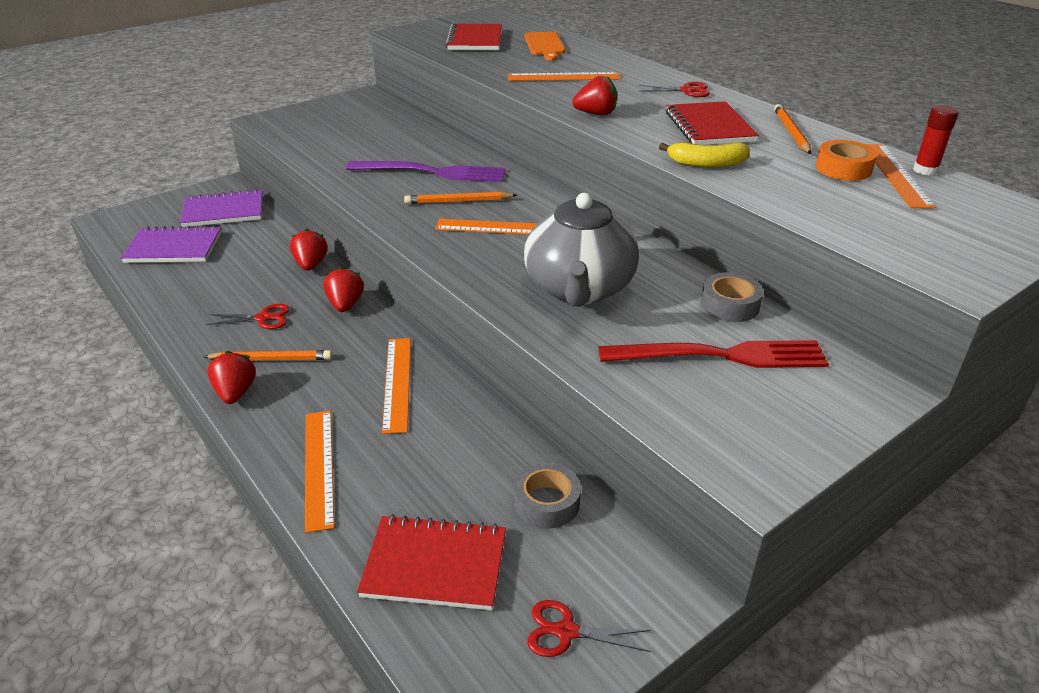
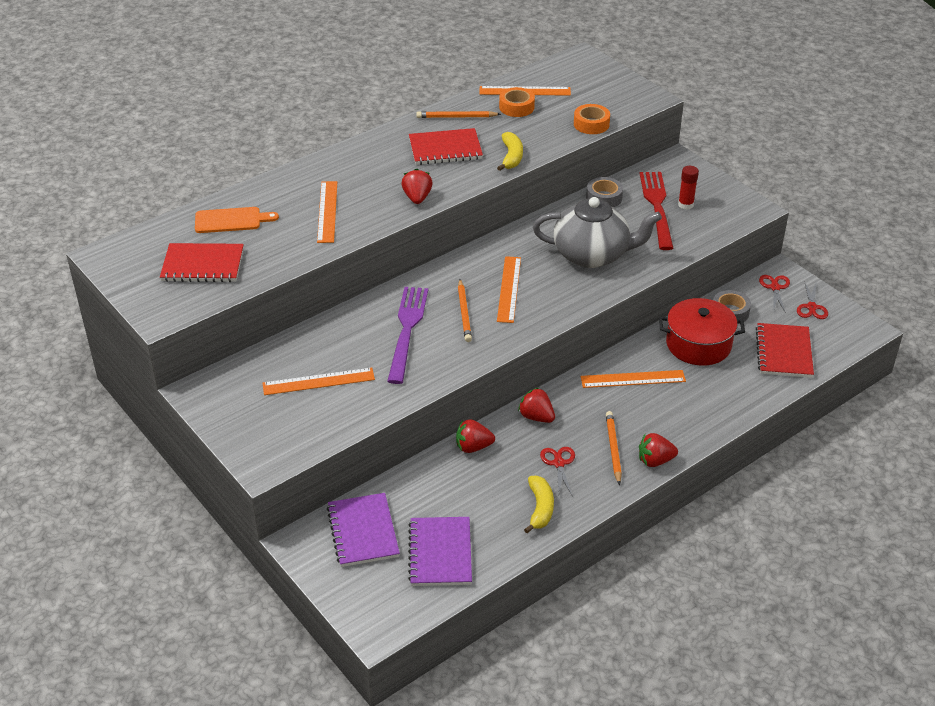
camera: 90 degrees left, 5 degrees up
orange ruler [305,411,334,533] -> orange ruler moved to [262,368,375,395]
red strawberry [323,267,364,312] -> red strawberry turned 45 degrees clockwise [518,388,555,423]
red scissors [639,82,710,97] -> red scissors moved to [759,275,790,313]
red glue stick [913,105,958,176] -> red glue stick moved to [678,166,699,209]
none -> yellow banana [524,476,554,533]
none -> orange tape [574,104,610,134]
none -> red pot [659,298,745,366]

